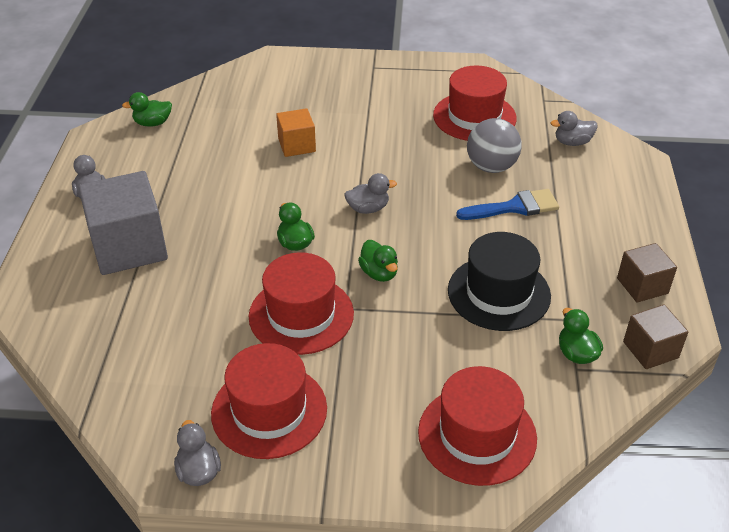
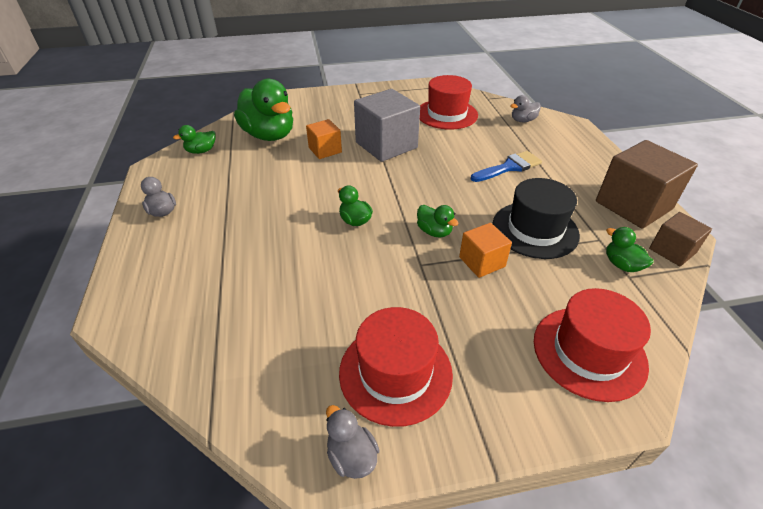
camera: 15 degrees left, 0 degrees up
grey cube [79,171,168,275] -> grey cube moved to [354,89,420,162]
red hat [249,252,354,355] -> none
grey duck [344,173,397,214] -> none
grey ball [467,118,522,173] -> none
brown cube [617,243,677,303] -> brown cube [596,140,698,229], size x1.82
none -> green duck [234,79,293,141]
none -> orange cube [459,223,512,278]

